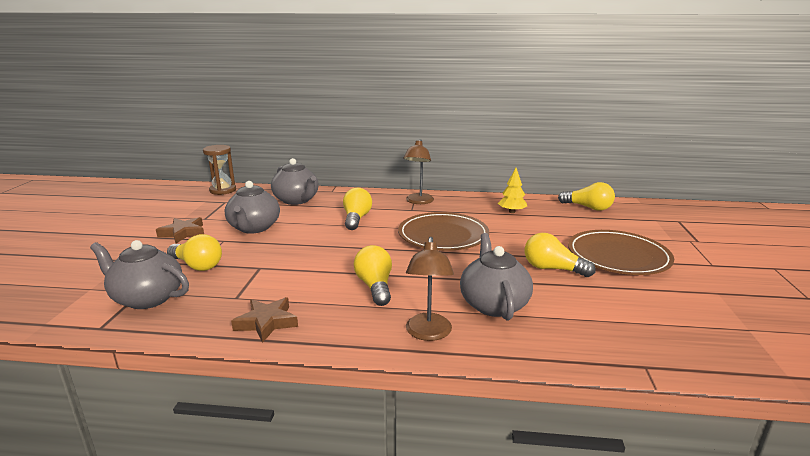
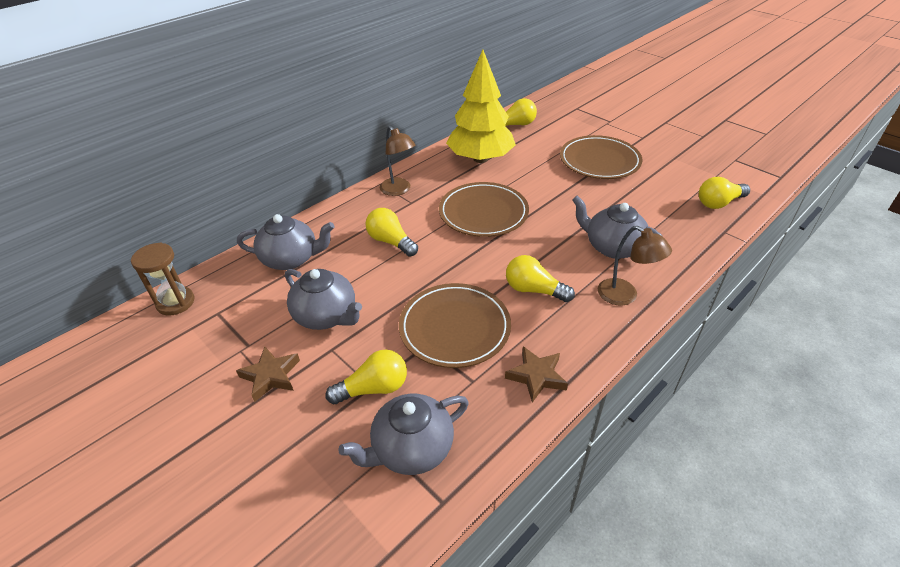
camera: 50 degrees left, 20 degrees up
yellow tree [498,168,527,213] -> yellow tree [446,50,516,163], size x2.38
yellow light bulb [525,233,595,277] -> yellow light bulb moved to [699,177,750,209]
none -> brown plate [399,283,511,368]

